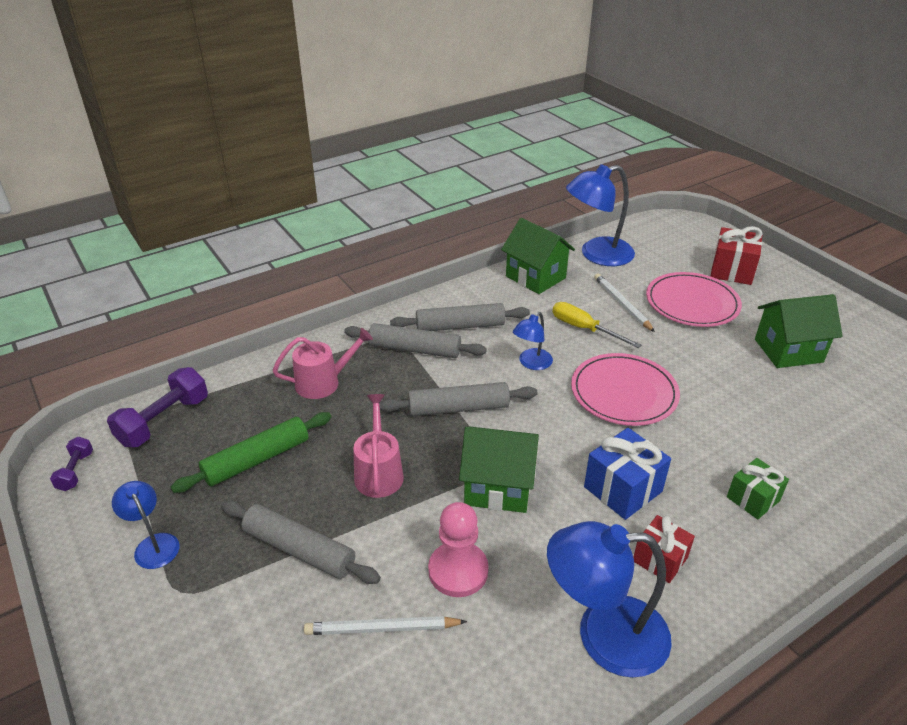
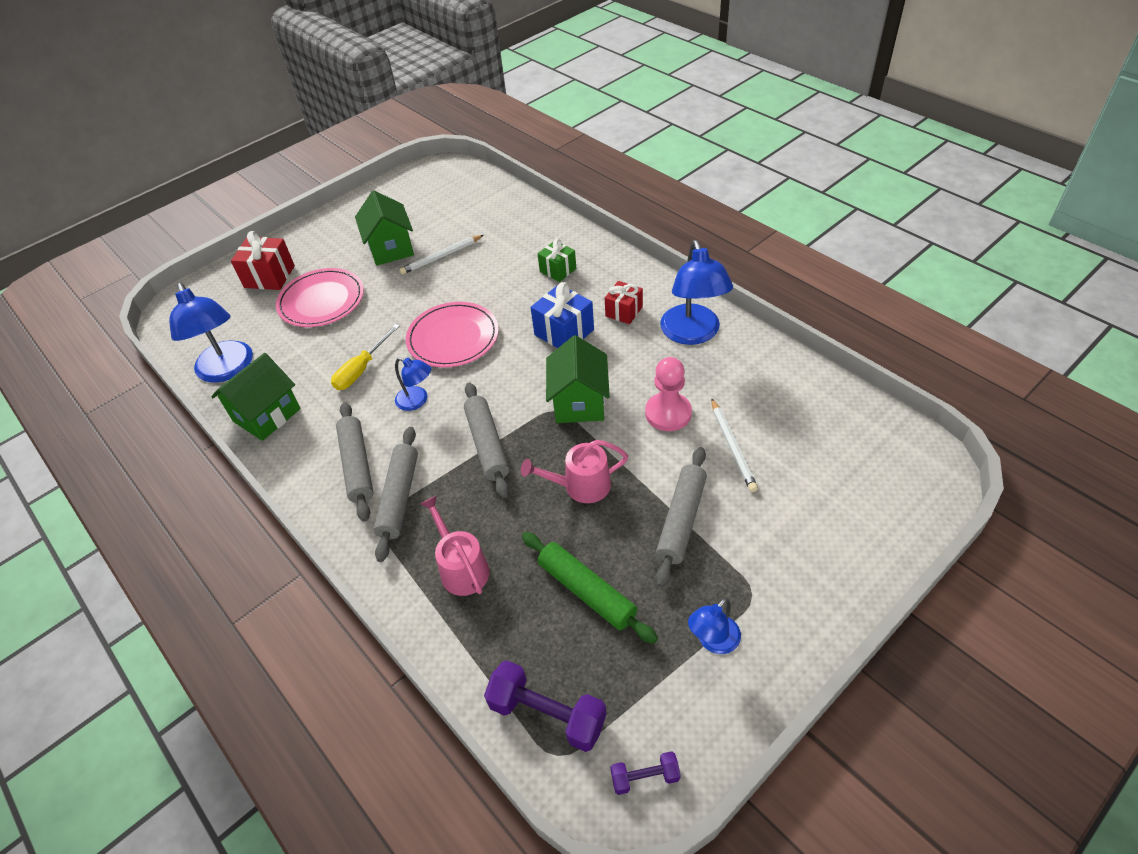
camera: 95 degrees left, 10 degrees up
white pencil [594,274,655,332] -> white pencil moved to [399,235,484,275]

